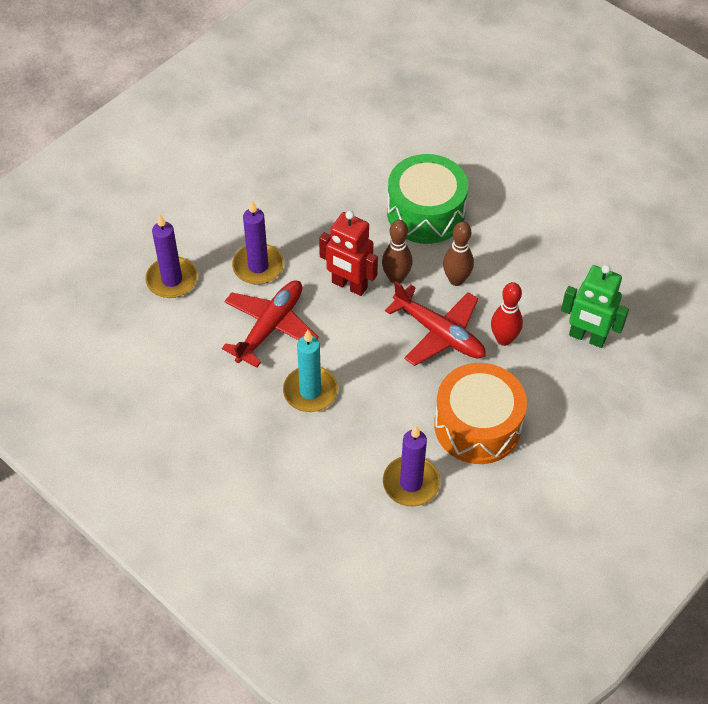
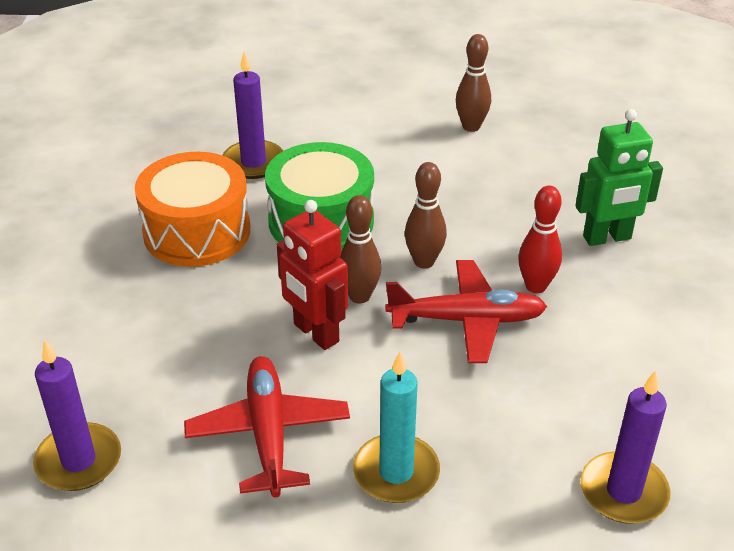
camera: 40 degrees left, 15 degrees down
purple candle [232,200,284,285] -> purple candle moved to [222,52,283,179]
red robot [319,211,378,296] -> red robot turned 60 degrees clockwise [277,200,348,350]
orange drum [434,363,527,464] -> orange drum moved to [135,152,250,267]
none -> brown bowling pin [456,34,491,132]

